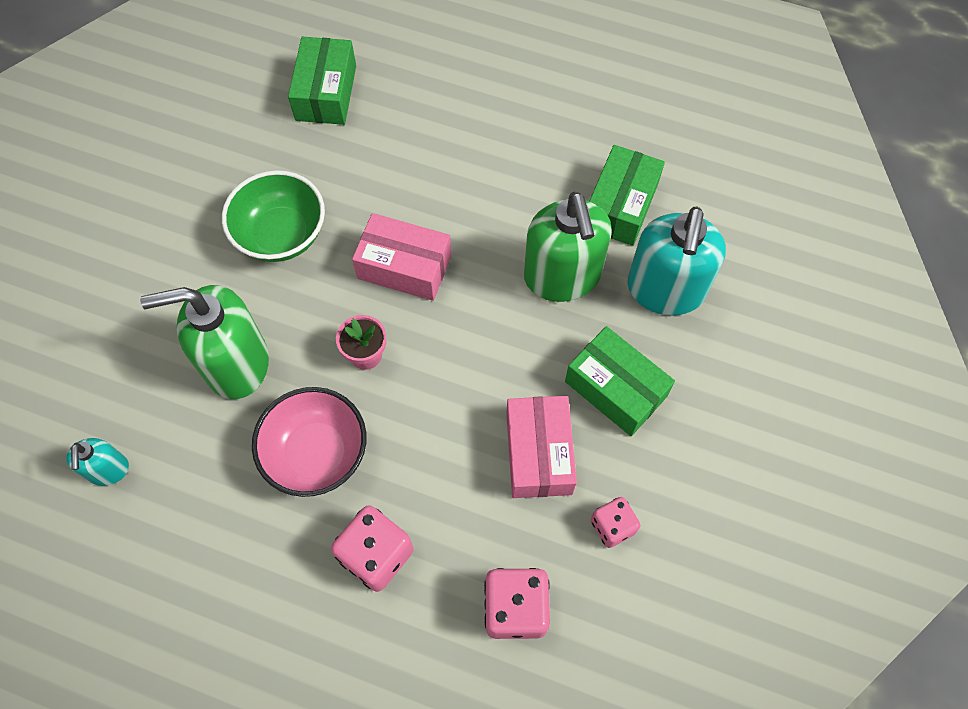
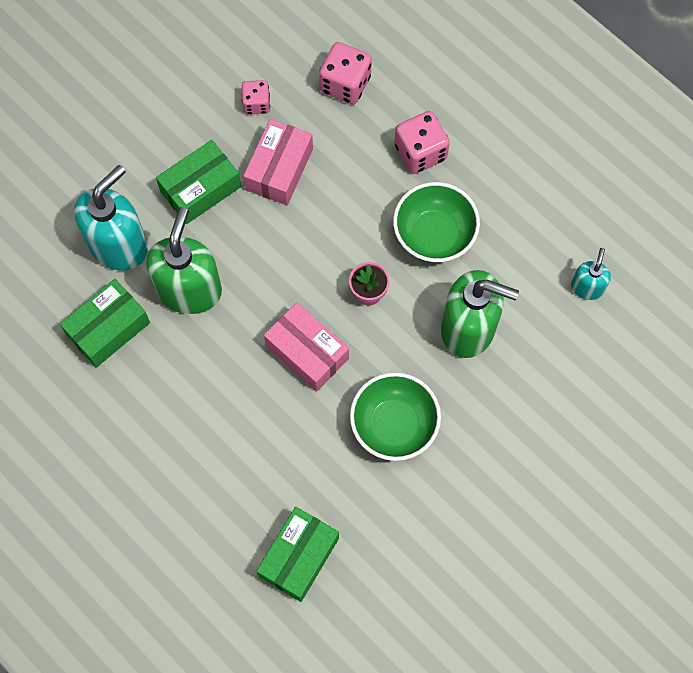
camera: 155 degrees left, 5 degrees up
pink bowl [252,387,366,497] -> green bowl [393,182,480,263]
green box [565,326,675,436] -> green box turned 75 degrees clockwise [156,140,241,224]

